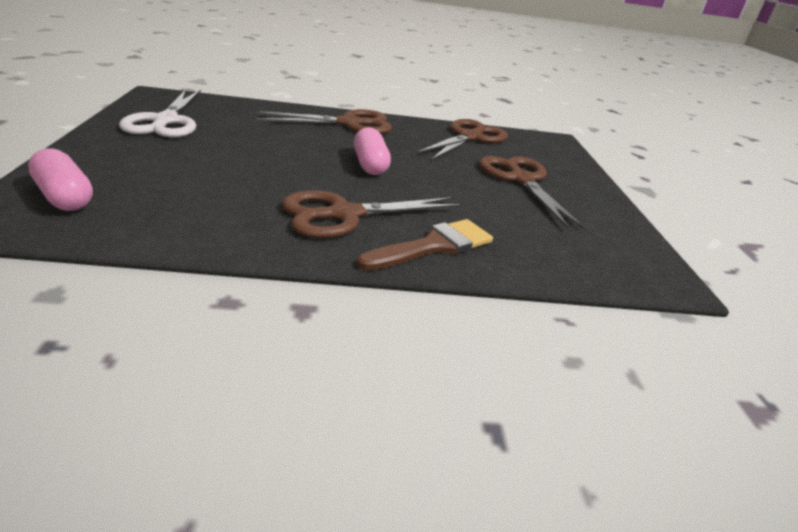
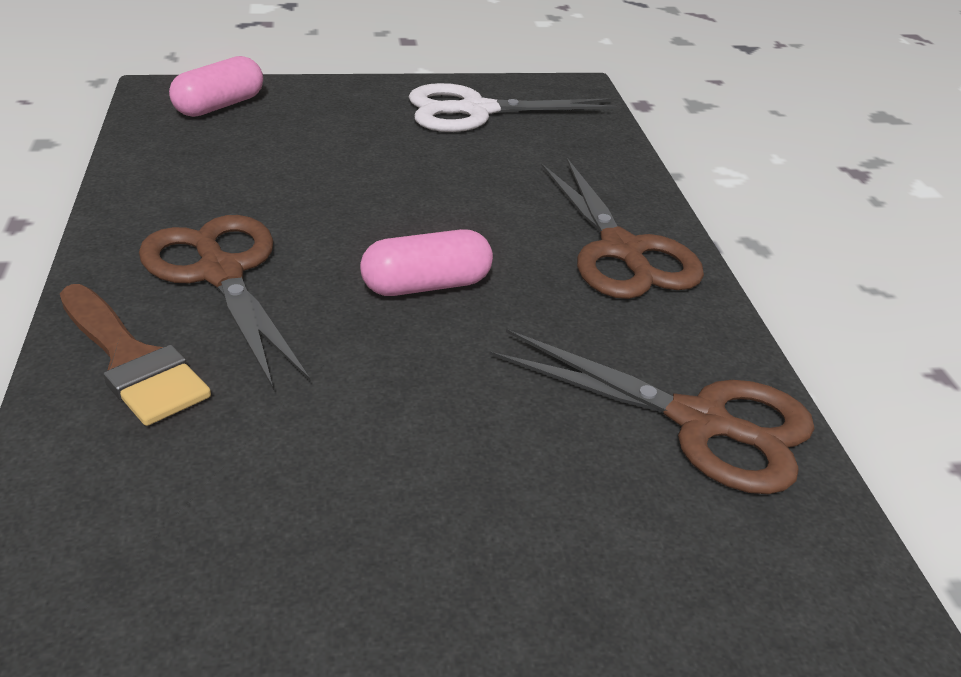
camera: 85 degrees right, 5 degrees up
brown scissors [480,156,586,230] -> none

